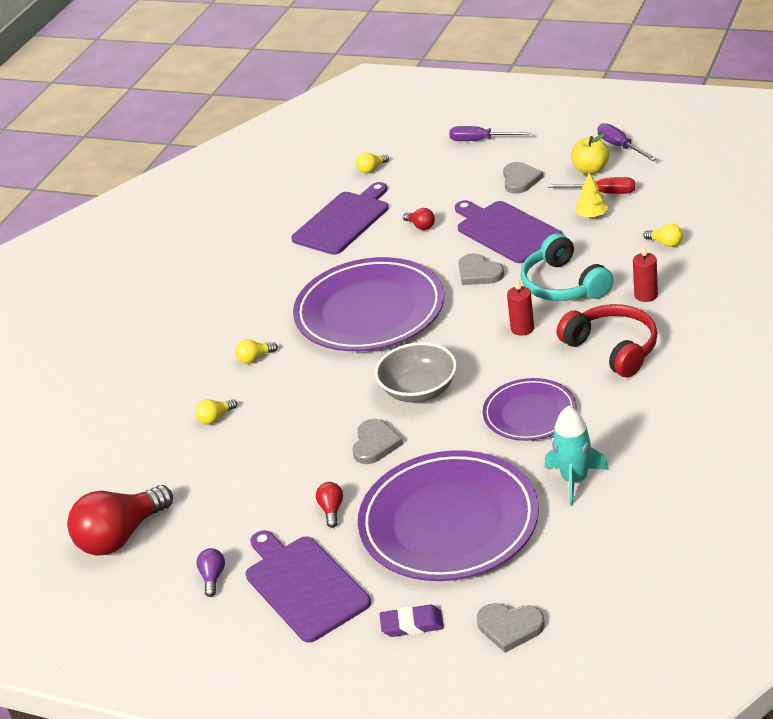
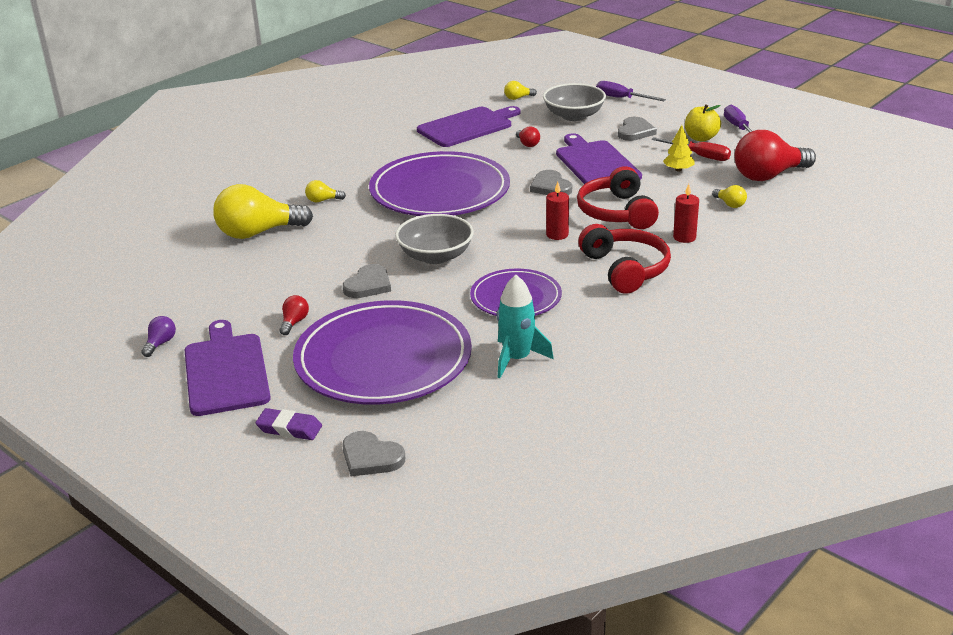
camera: 15 degrees right, 5 degrees down
red light bulb [67,485,173,556] -> red light bulb moved to [734,130,816,181]
yellow light bulb [195,399,237,425] -> yellow light bulb [213,184,313,239], size x2.33
turquoise headphones [521,233,613,301] -> red headphones [577,166,659,229]
none -> grey bowl [543,83,606,121]

